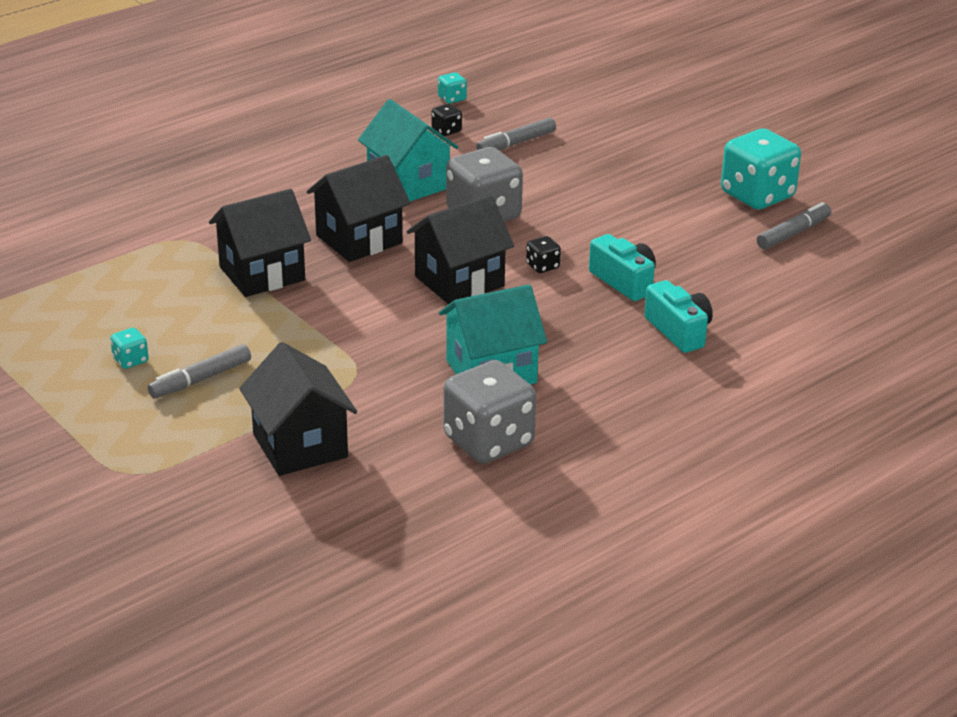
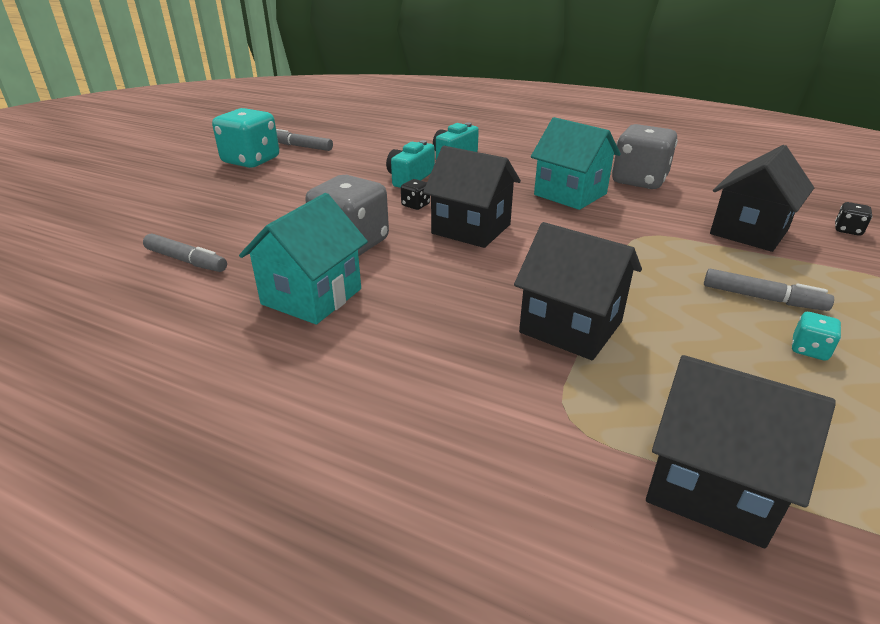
camera: 115 degrees left, 0 degrees up
black house [306,155,410,262] -> black house moved to [646,355,836,548]
black dice [432,104,462,136] -> black dice moved to [835,202,872,236]
turquoise dice [438,72,467,104] -> none

